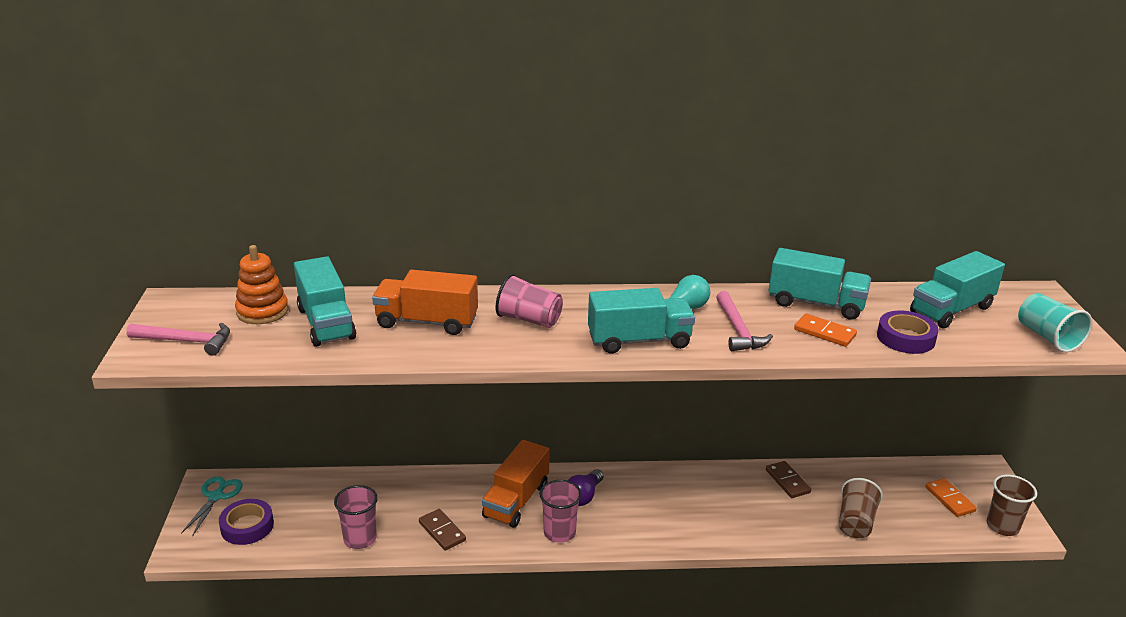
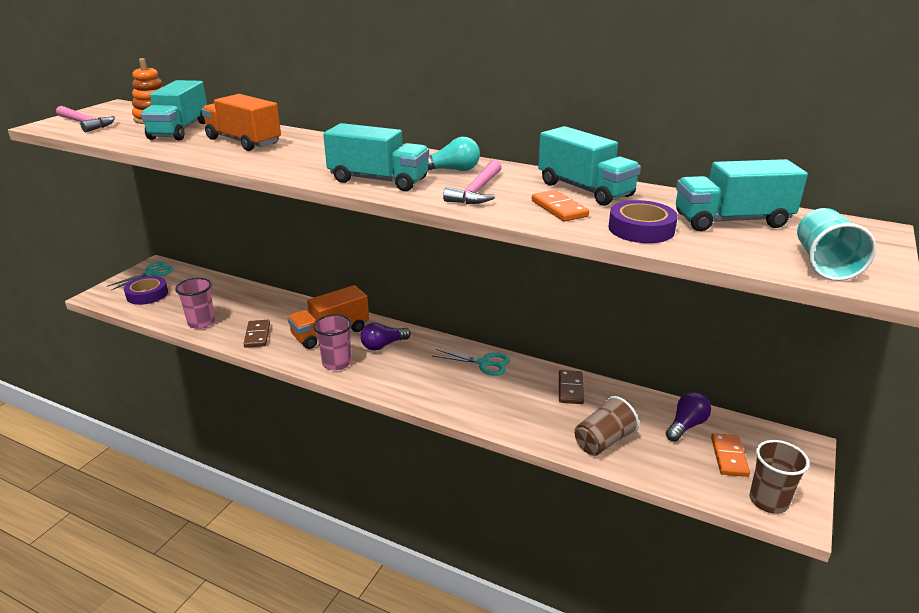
camera: 30 degrees right, 0 degrees up
pink cup [496,274,563,328] -> none
none -> turquoise scissors [433,349,510,376]
none -> purple light bulb [666,392,711,442]

